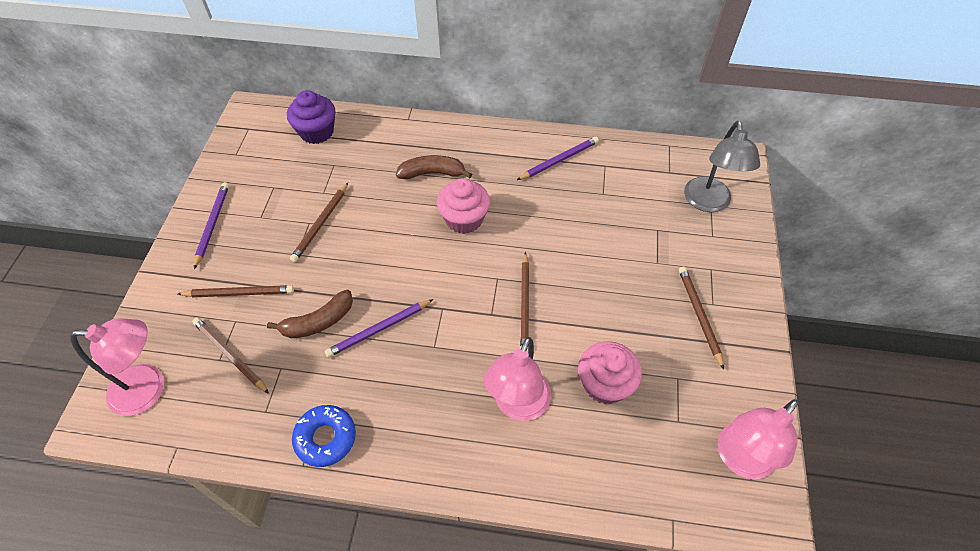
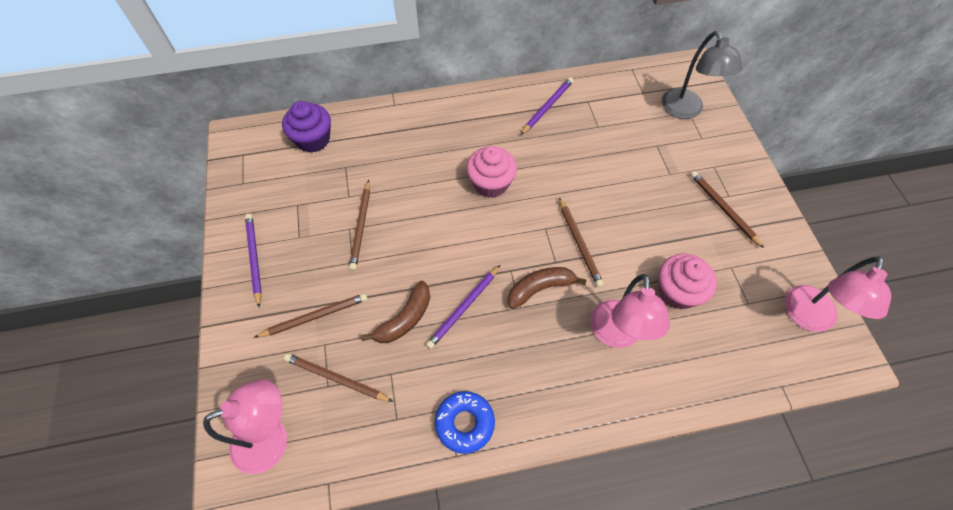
camera: 20 degrees left, 5 degrees up
brown banana [396,155,472,179] -> brown banana moved to [508,267,586,309]

